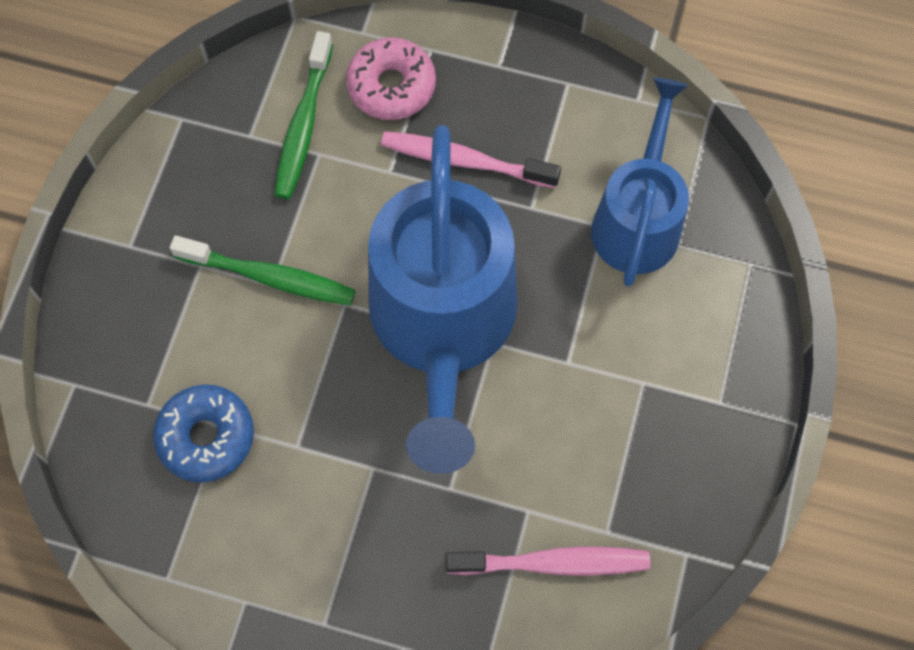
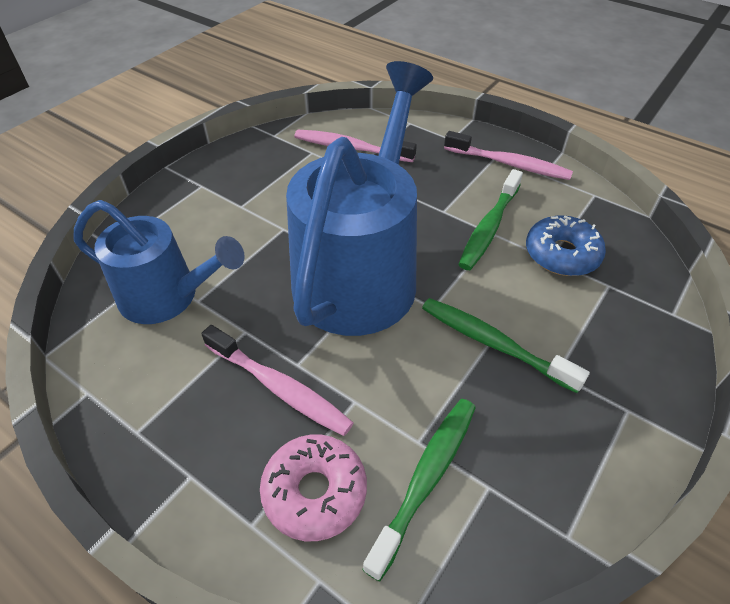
camera: 160 degrees left, 20 degrees down
blue watering can [591,78,689,286] -> blue watering can turned 105 degrees counterclockwise [74,200,245,324]
none -> pink toothbrush [444,131,573,180]
none -> green toothbrush [458,169,523,270]

